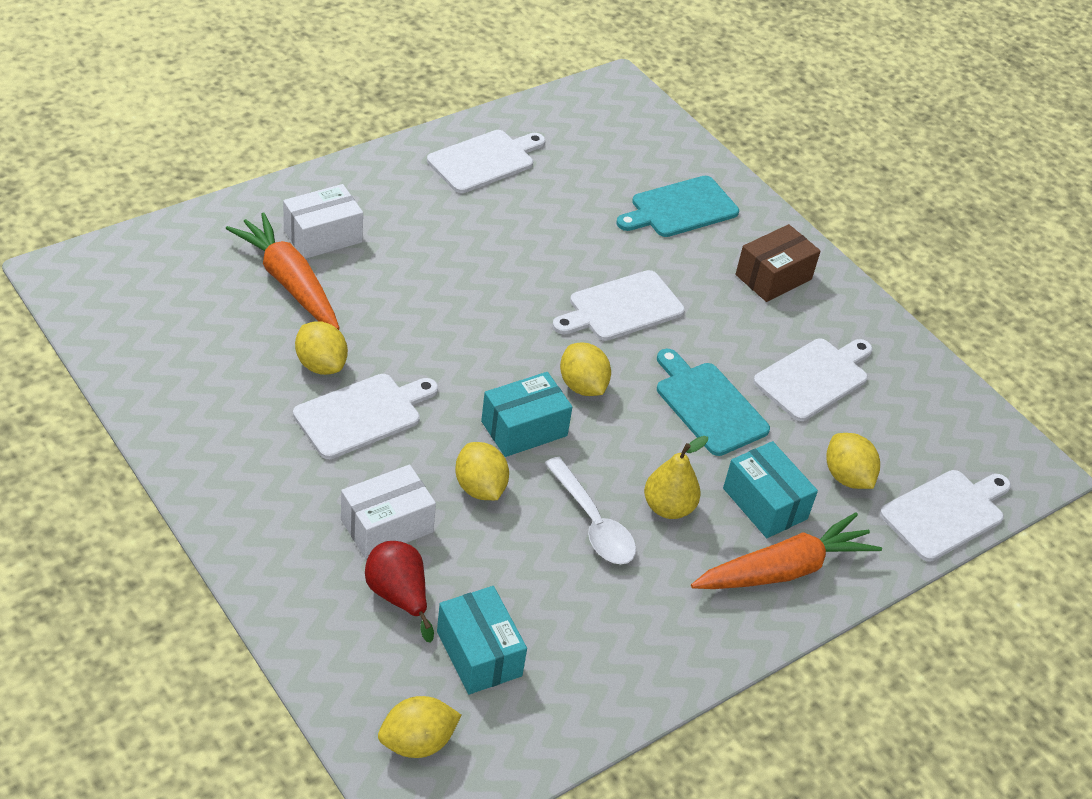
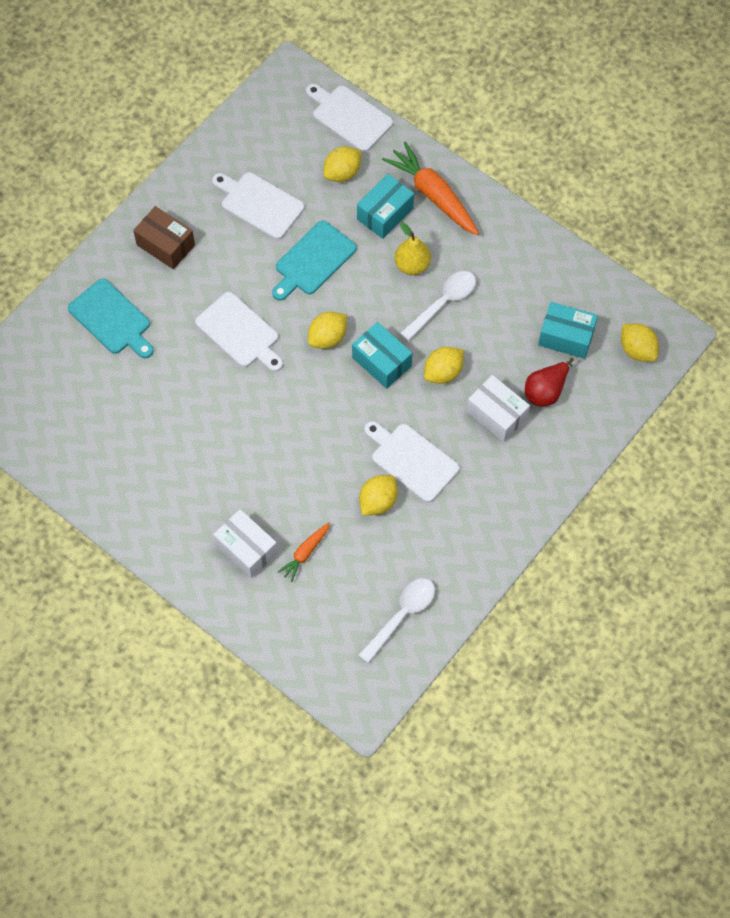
camera: 100 degrees left, 20 degrees up
orange carrot [225,213,340,330] -> orange carrot [278,522,330,582], size x0.52
white cutting board [427,130,545,193] -> none
turquoise box [437,586,527,695] -> turquoise box turned 60 degrees clockwise [538,302,598,359]
none -> white spoon [359,578,435,664]

